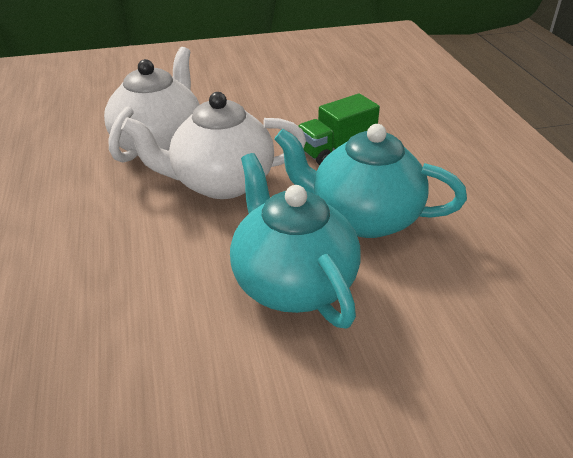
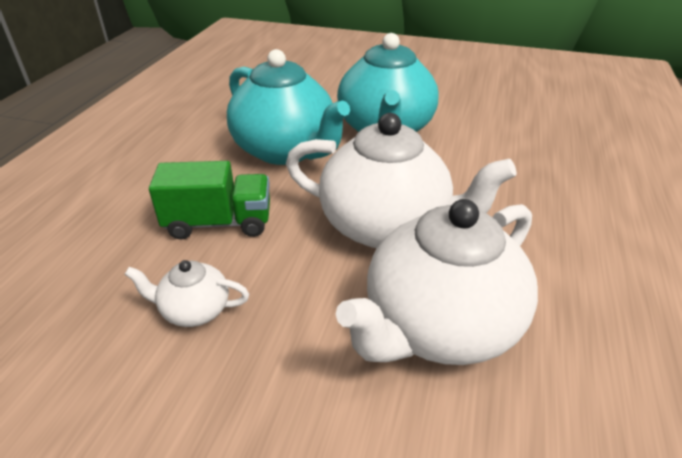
camera: 150 degrees left, 0 degrees up
none -> white teapot [124,260,249,327]

